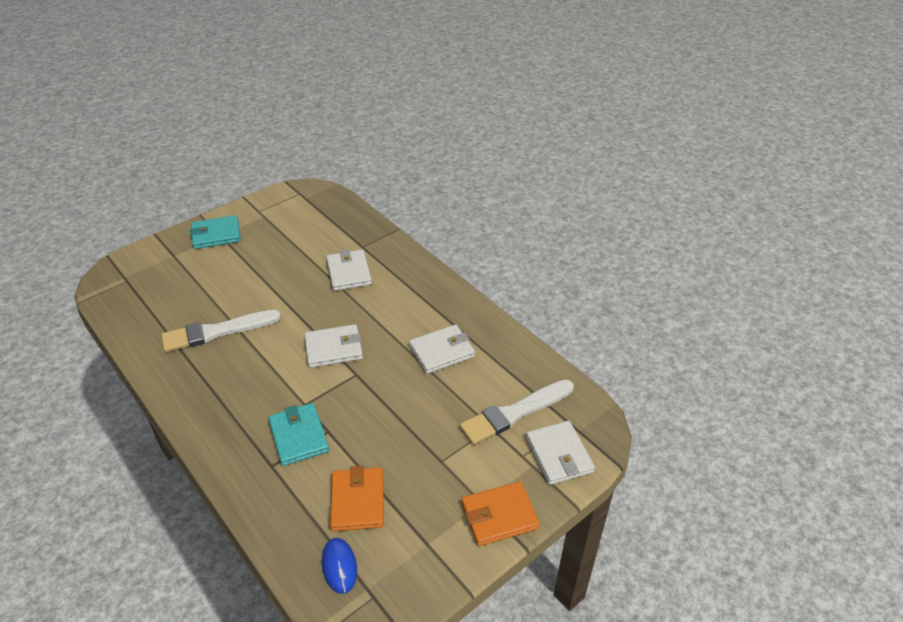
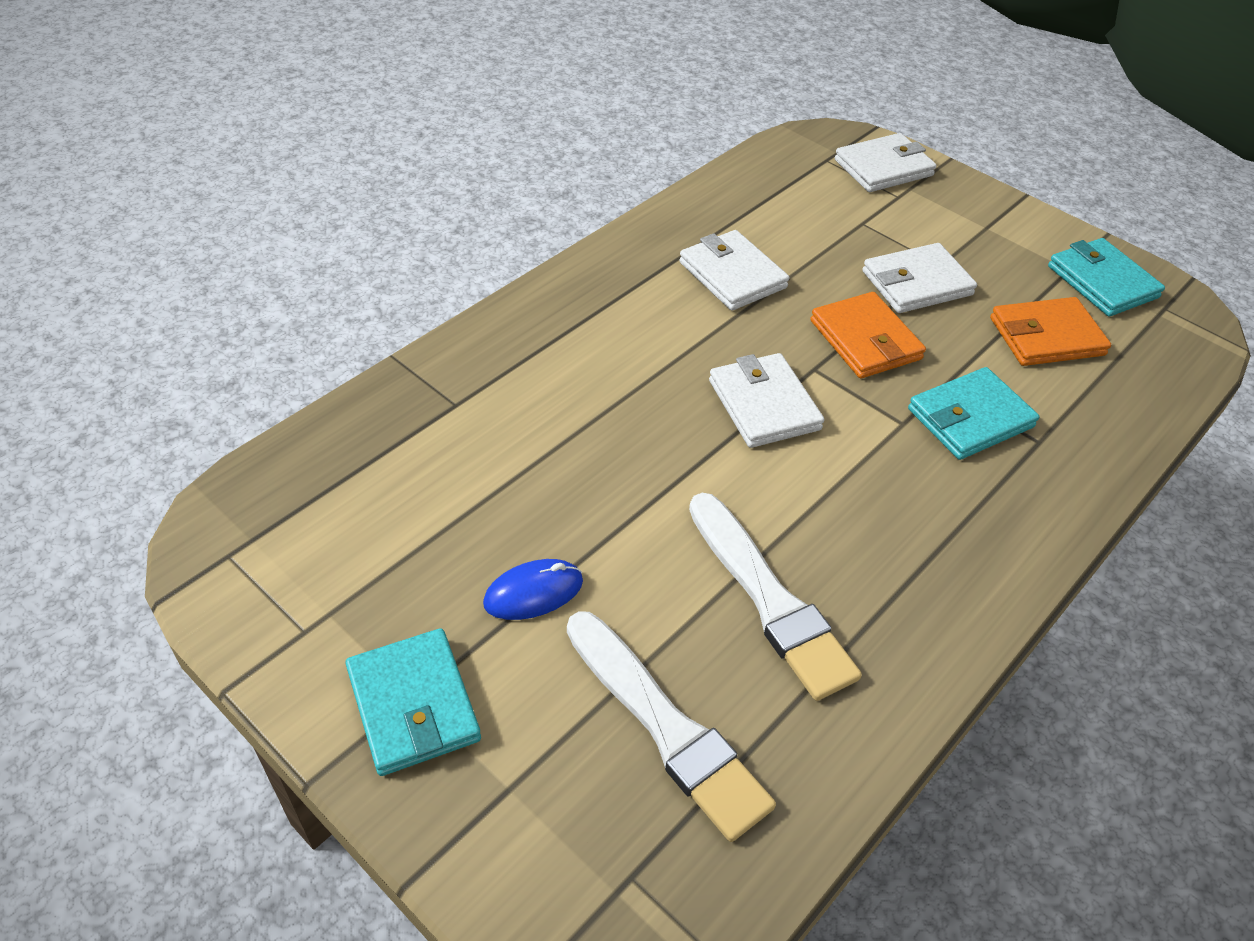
camera: 100 degrees left, 5 degrees up
blue mouse [322,538,357,594] -> blue mouse moved to [483,559,583,620]
white wallet [326,249,372,291] -> white wallet moved to [862,243,977,313]
white brush [460,379,574,445] -> white brush moved to [567,611,776,842]
orange wallet [461,481,540,546] -> orange wallet moved to [810,292,926,378]
none -> turquoise wallet [1048,238,1165,316]

